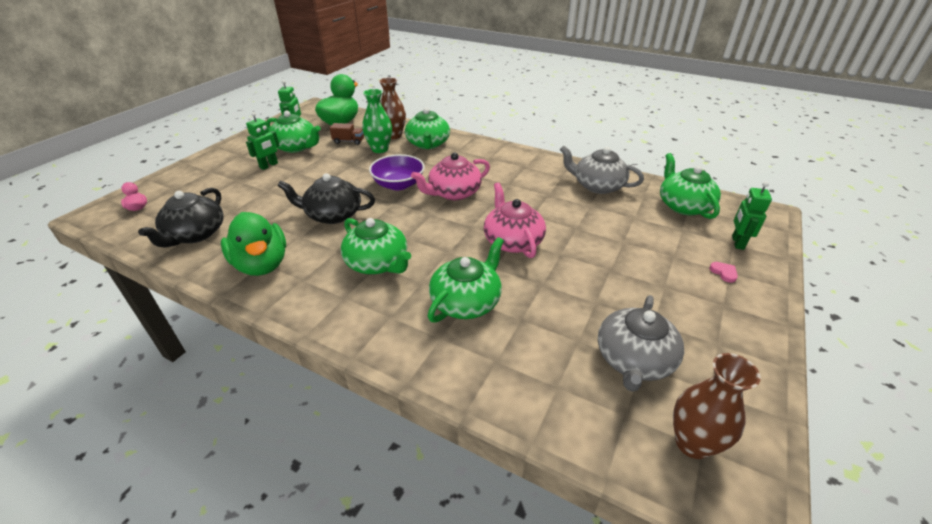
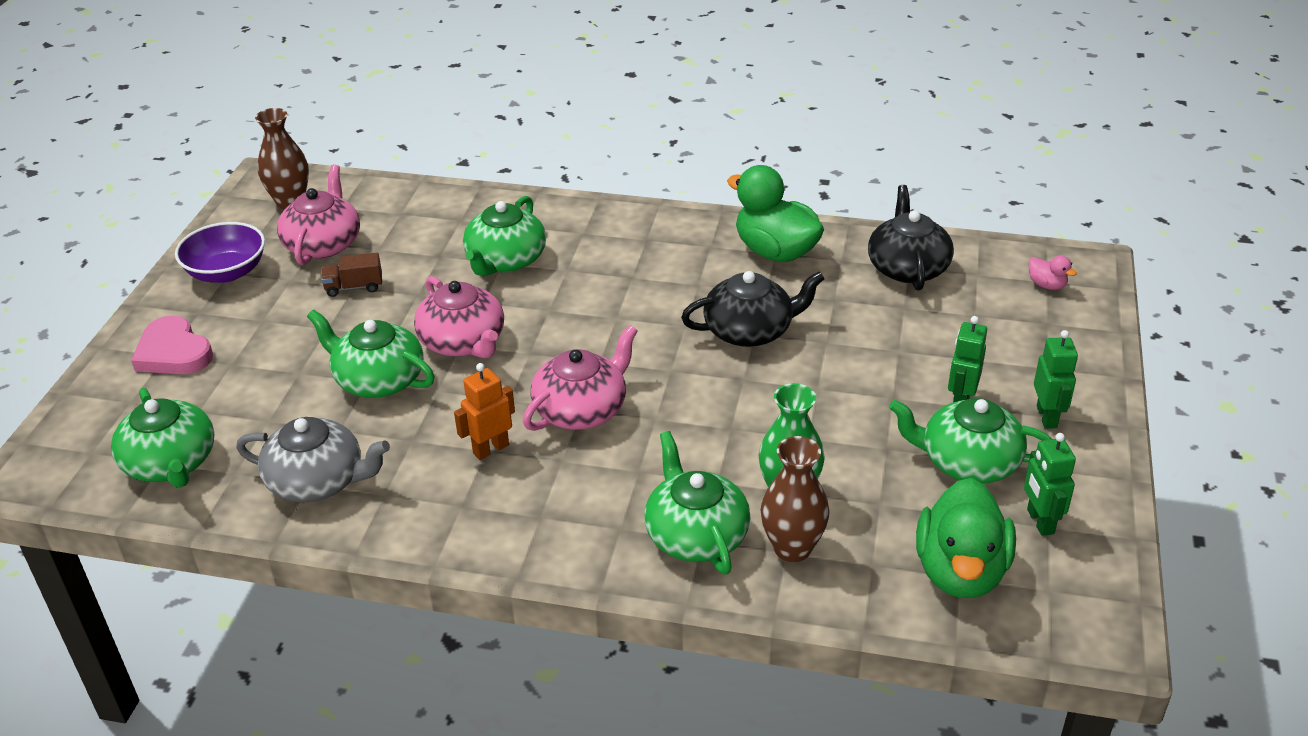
camera: 165 degrees right, 0 degrees up
brown truck [330,123,364,145] -> brown truck moved to [321,253,382,297]
green teapot [341,218,411,274] -> green teapot moved to [307,310,435,398]
purple bowl [369,154,425,190] -> purple bowl moved to [175,222,265,283]
grey teapot [598,295,684,392] -> pink teapot [277,164,360,265]
pink heart [709,262,738,283] -> pink heart [131,316,213,374], size x2.31
green robot [732,182,772,250] -> green robot moved to [1034,330,1078,429]
none -> orange robot [454,363,515,460]

